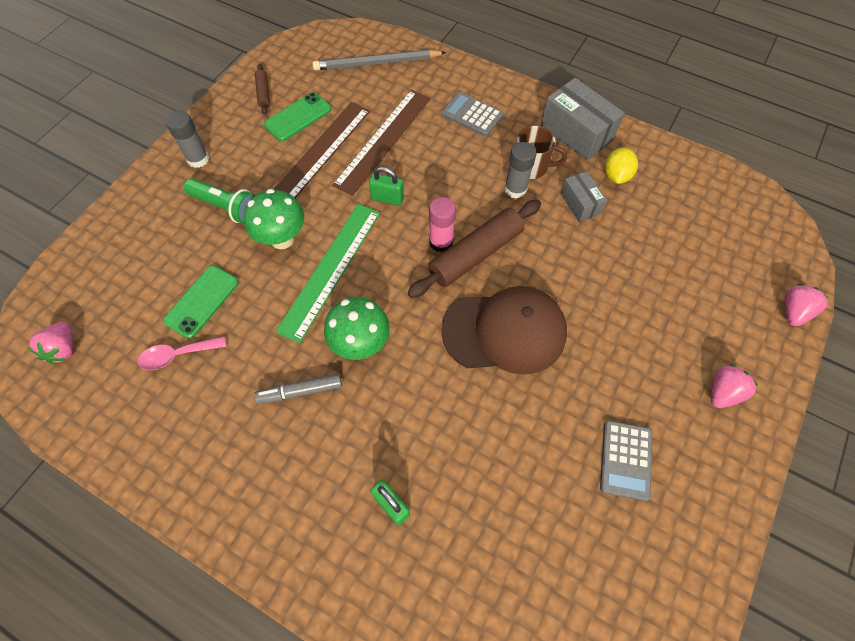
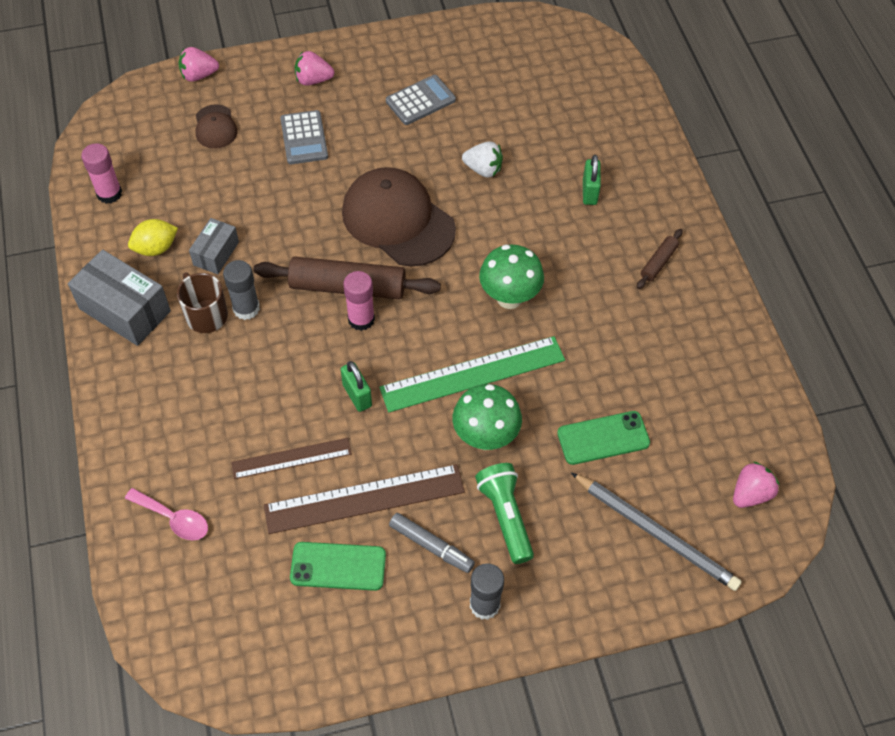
camera: 135 degrees left, 5 degrees down
pink spoon [137,336,226,370] -> pink spoon moved to [125,488,208,540]
grey marker [254,373,342,404] -> grey marker moved to [389,513,475,573]
brown rolling pin [255,64,270,115] -> brown rolling pin moved to [637,229,683,289]
grey pencil [312,50,446,70] -> grey pencil moved to [571,473,742,591]
brown ruler [332,90,430,196] -> brown ruler [231,438,352,479], size x0.61
grey calculator [442,92,504,137] -> grey calculator moved to [280,110,328,164]
grey box [541,78,624,160] -> grey box turned 60 degrees counterclockwise [68,250,171,346]
none -> pink glue stick [81,143,122,204]
none -> brown cap [196,104,238,149]
none -> white strawberry [462,142,503,177]

